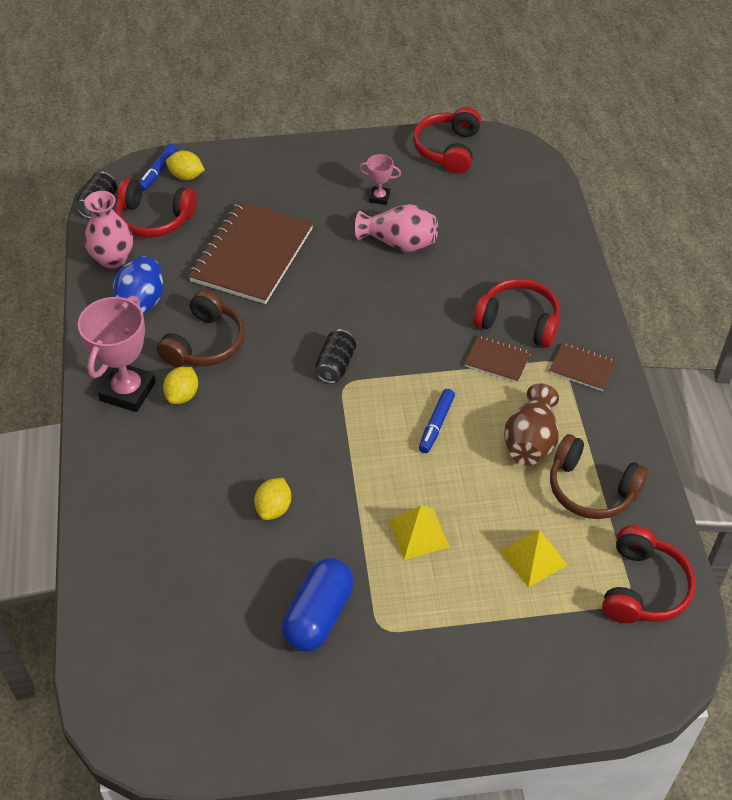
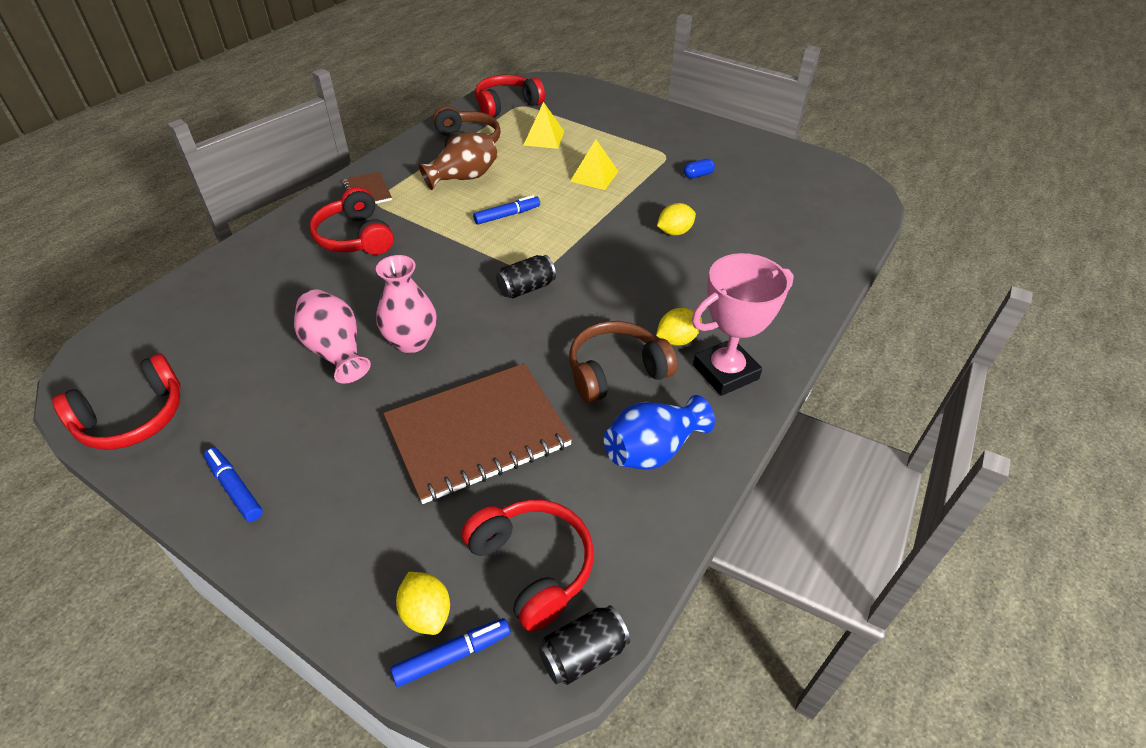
camera: 140 degrees left, 5 degrees down
pink vase [84,191,133,269] -> pink vase moved to [376,255,437,353]
blue capsule [282,558,354,652] -> blue capsule [684,159,715,178], size x0.44
pink trophy [359,154,401,205] -> none
brown notebook [464,335,531,383] -> none
none -> blue marker [204,447,263,522]

